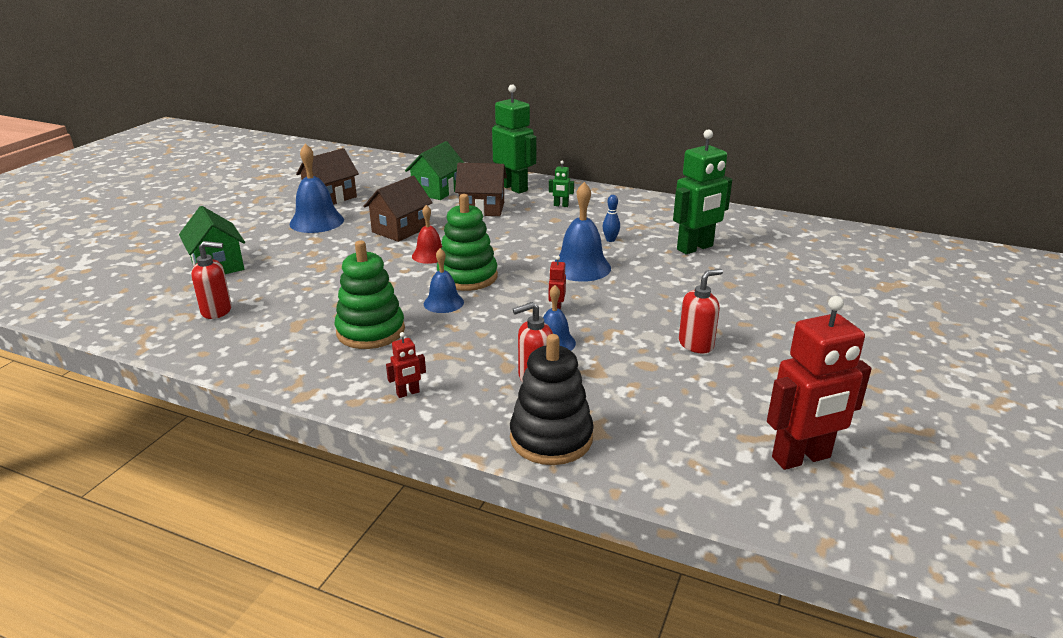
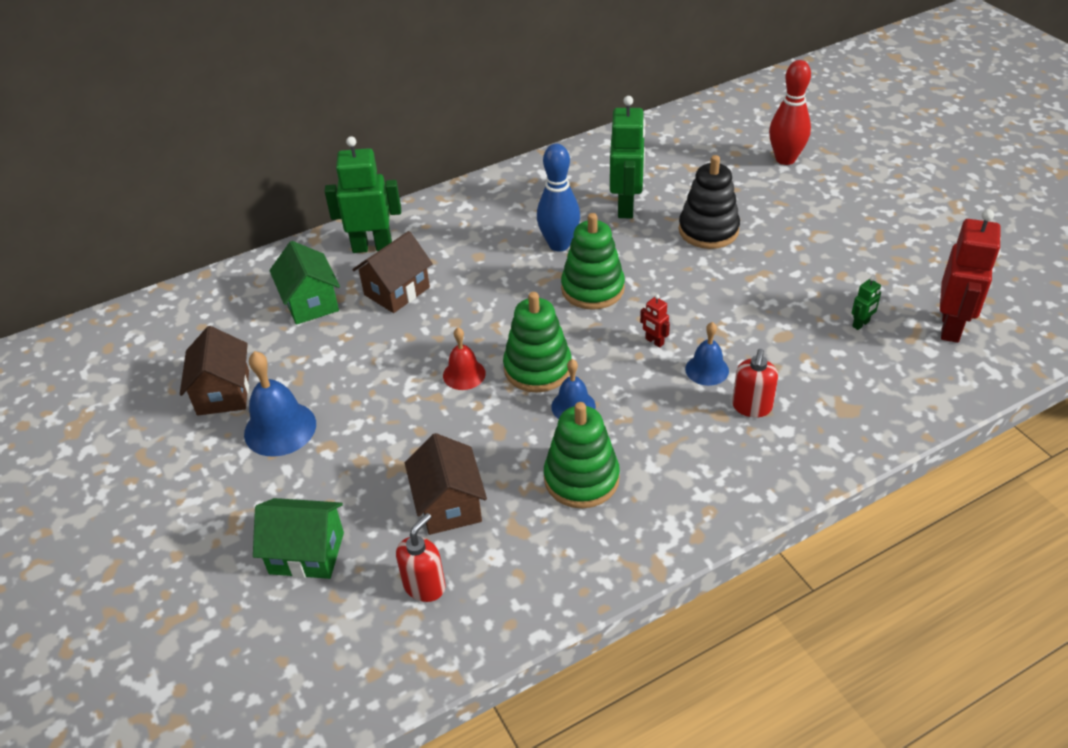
camera: 50 degrees left, 15 degrees up
brown house [363,176,433,242] -> brown house moved to [405,433,487,535]
red robot [386,332,426,398] -> none
black stacking toy [510,334,594,465] -> black stacking toy moved to [679,155,740,249]
green robot [549,161,574,207] -> green robot moved to [852,276,881,330]
blue bell [554,182,611,282] -> green stacking toy [561,213,625,310]
blue bowling pin [602,195,620,242] -> blue bowling pin [537,144,580,252], size x2.21
red soap dispenser [679,269,723,354] -> none
none -> red bowling pin [769,60,811,165]

